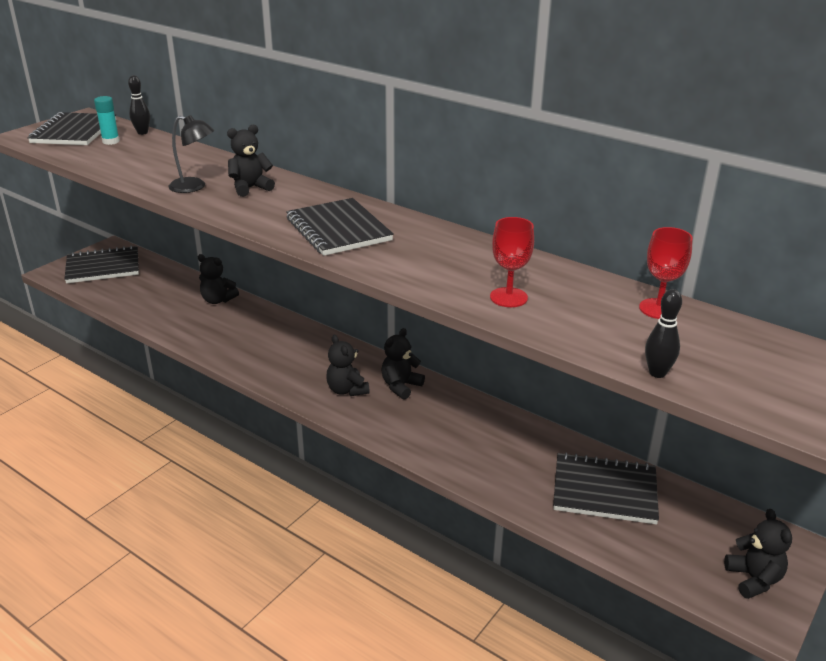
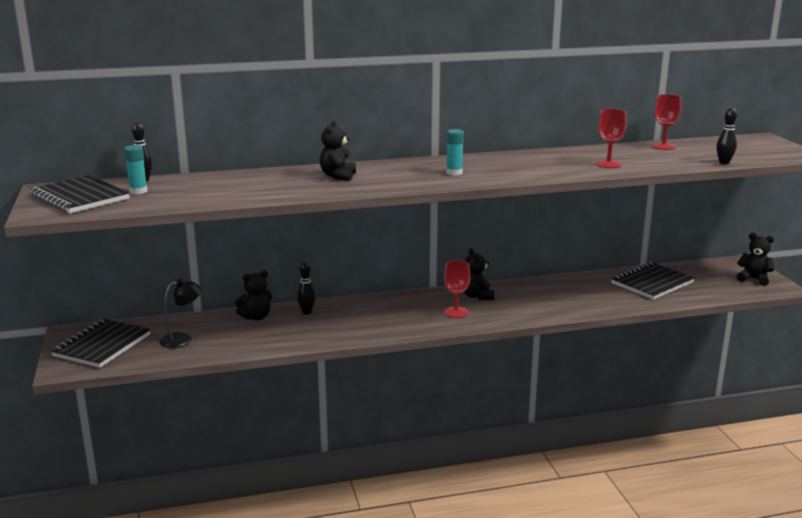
camera: 50 degrees left, 10 degrees down
black lamp [168,115,214,193] -> black lamp moved to [159,279,202,348]
black notebook [286,198,394,256] -> turquoise glue stick [446,129,464,175]
black teddy bear [326,335,370,396] -> red goblet [444,260,470,318]
none -> black bowling pin [297,262,316,314]

